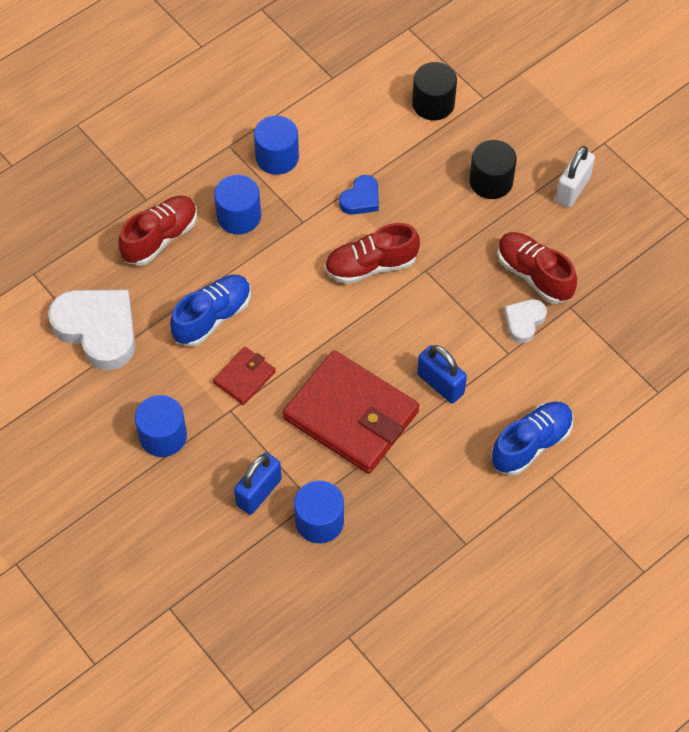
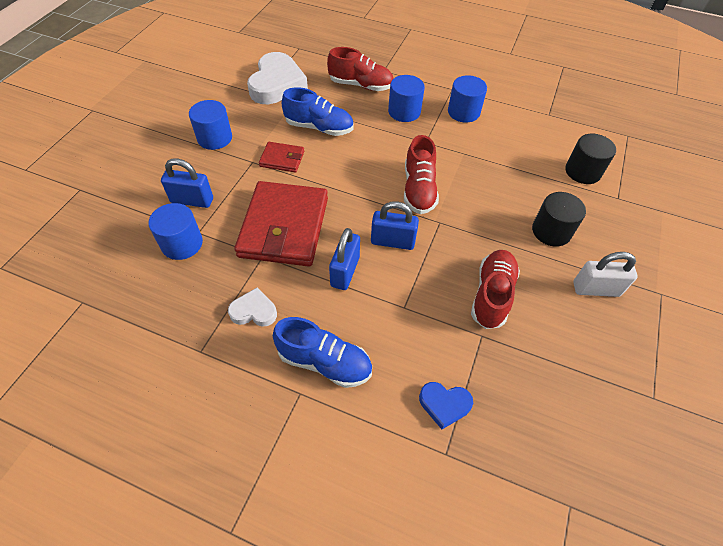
camera: 60 degrees right, 5 degrees down
red shoe [325,223,420,284] -> red shoe turned 135 degrees counterclockwise [404,135,439,214]
blue heart [339,175,379,215] -> blue heart moved to [419,382,473,429]
white heart [504,299,547,343] -> white heart moved to [228,288,277,327]
none -> blue padlock [371,201,419,250]

